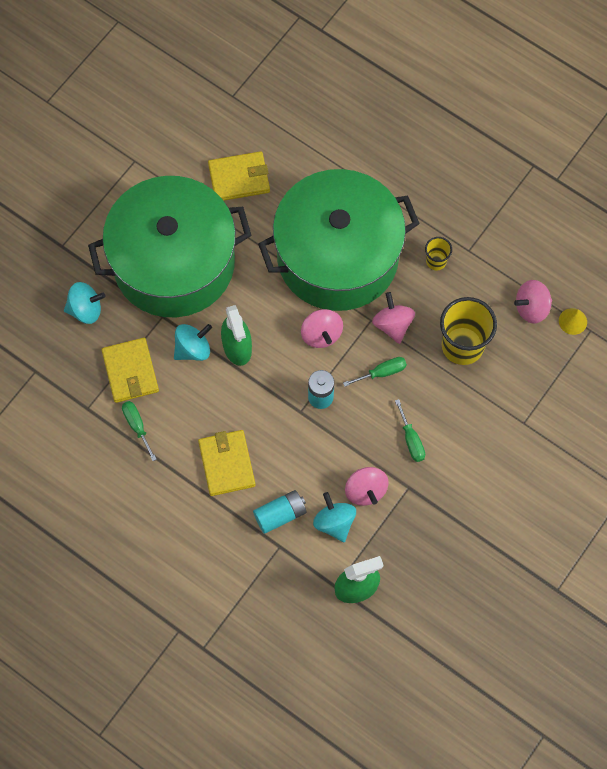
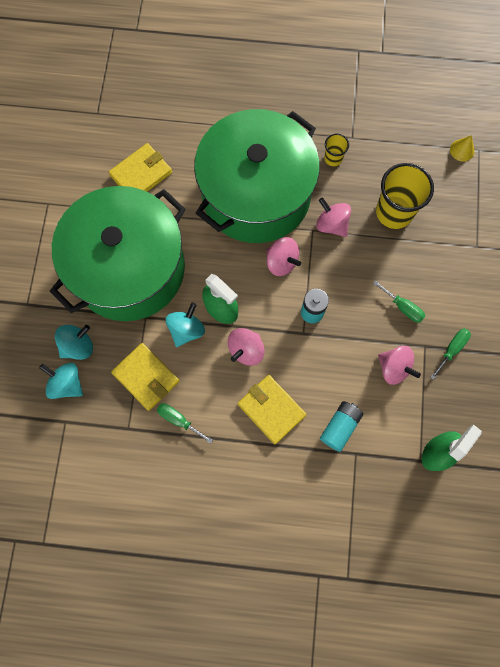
camera: 30 degrees left, 5 degrees up
turquoise spinning top [313,492,356,542] -> turquoise spinning top moved to [39,363,83,399]
green screwdriver [343,357,407,387] -> green screwdriver moved to [430,328,471,380]
pink spinning top [514,280,552,323] -> pink spinning top moved to [228,328,265,366]

